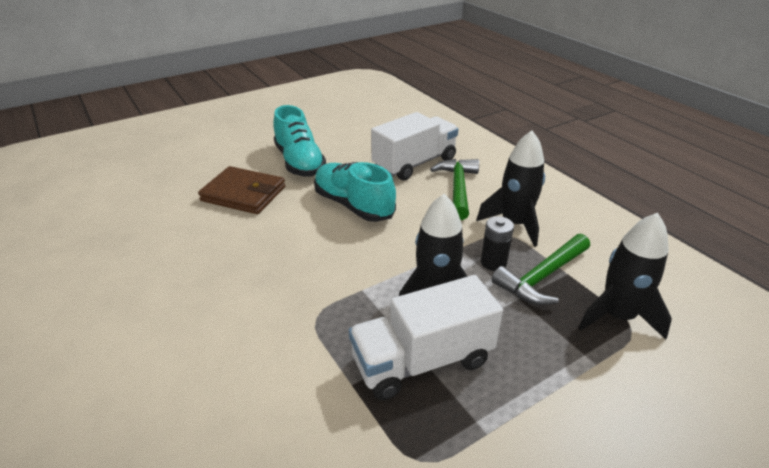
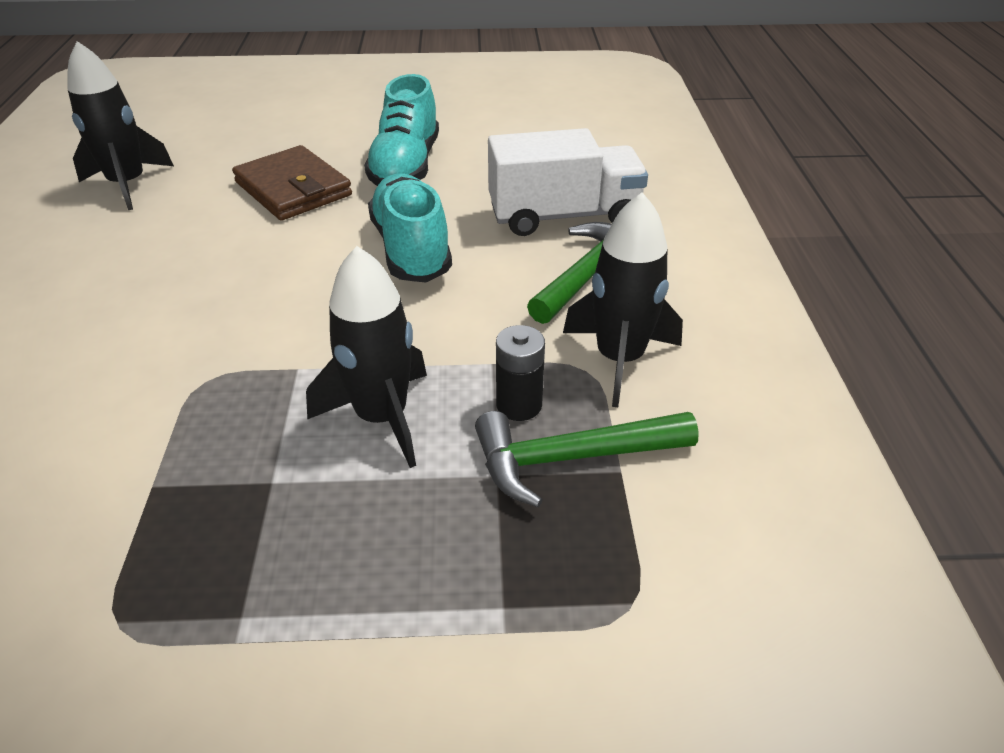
camera: 30 degrees right, 5 degrees up
white truck [349,275,503,400] -> none
black rocket [579,213,672,339] -> black rocket moved to [67,41,174,210]

